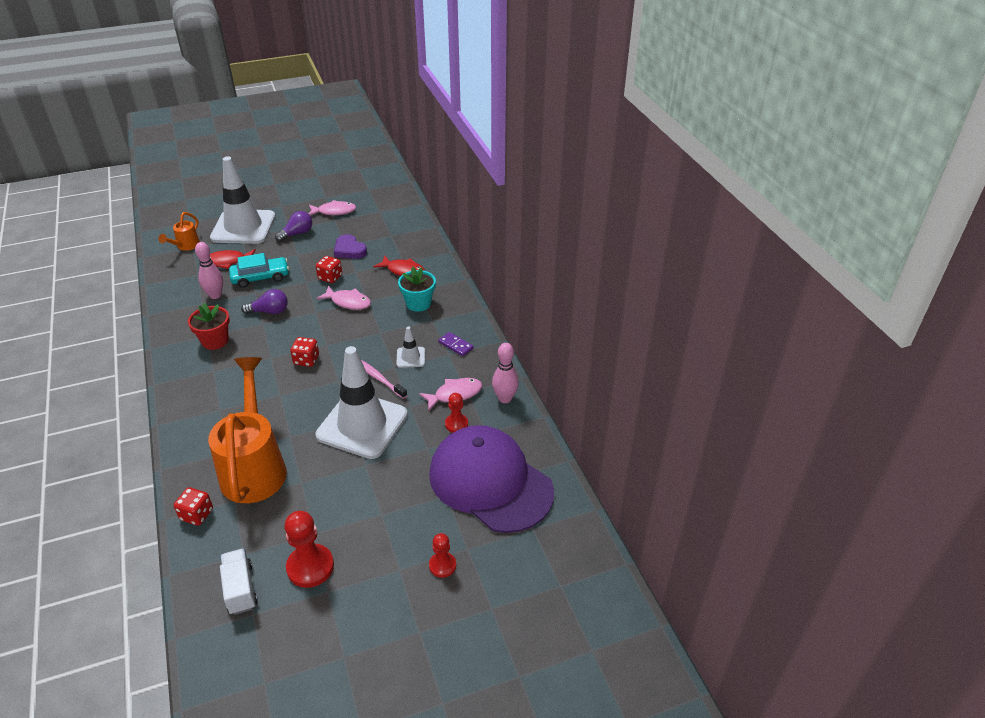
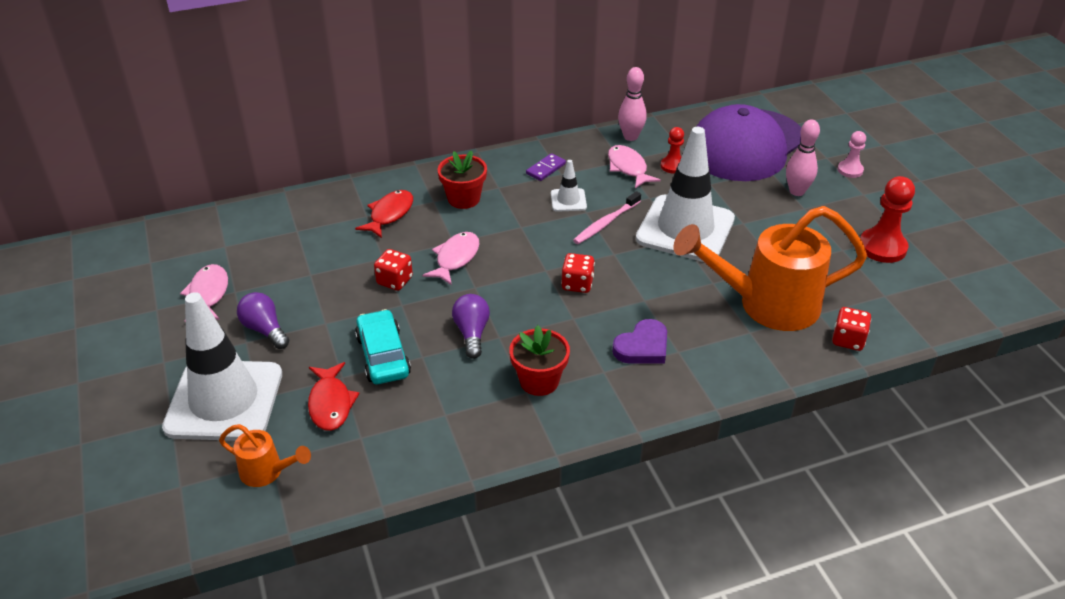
camera: 90 degrees left, 0 degrees up
pink bowling pin [195,242,223,299] -> pink bowling pin moved to [786,119,820,196]
white truck [220,548,258,615] -> none
purple heart [334,234,367,259] -> purple heart moved to [612,319,667,364]
turquoise flower pot [398,267,436,312] -> red flower pot [438,151,487,209]
red pawn [429,533,456,578] -> pink pawn [837,131,866,178]

